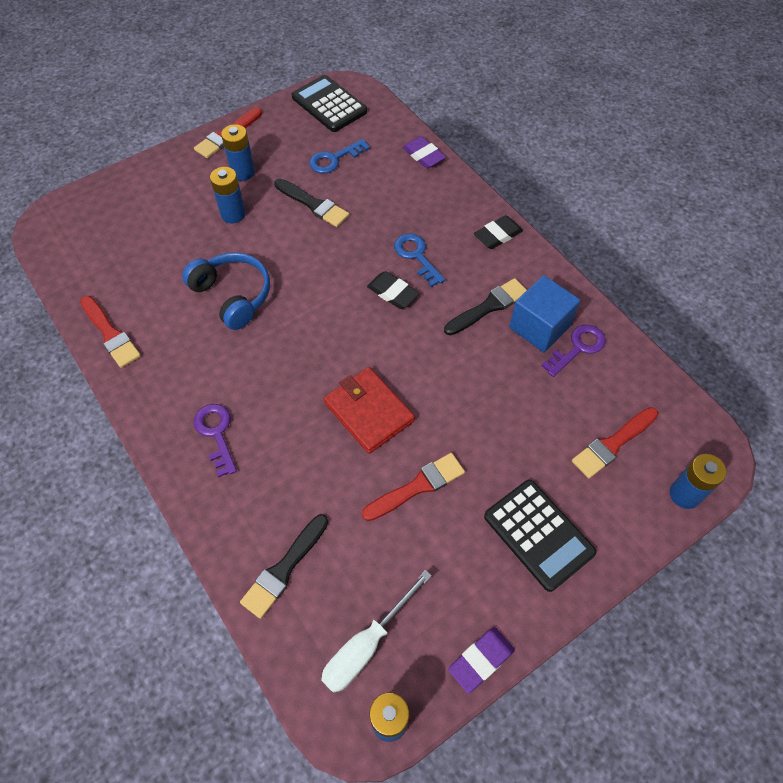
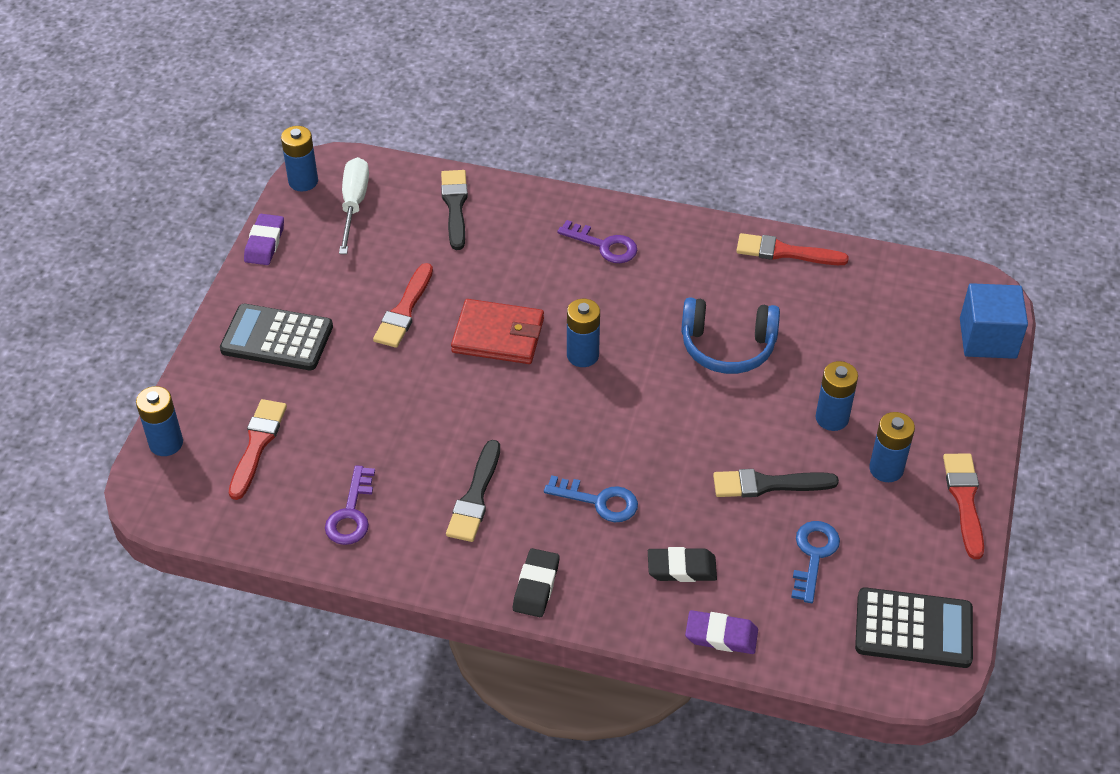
camera: 140 degrees right, 10 degrees down
black eraser [367,271,420,309] -> black eraser moved to [648,547,717,582]
blue cube [509,275,580,352] -> blue cube moved to [960,283,1028,359]
none -> blue battery [567,299,600,367]

